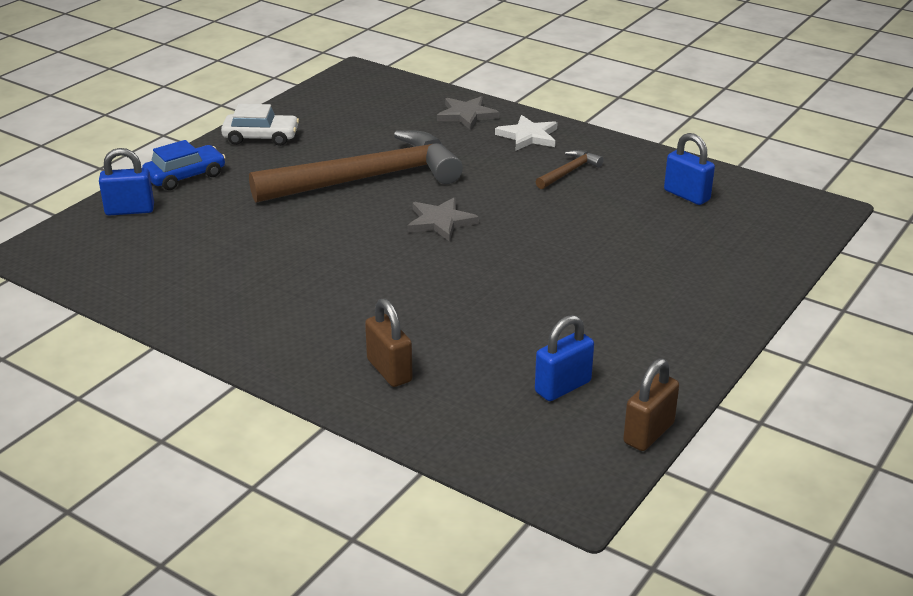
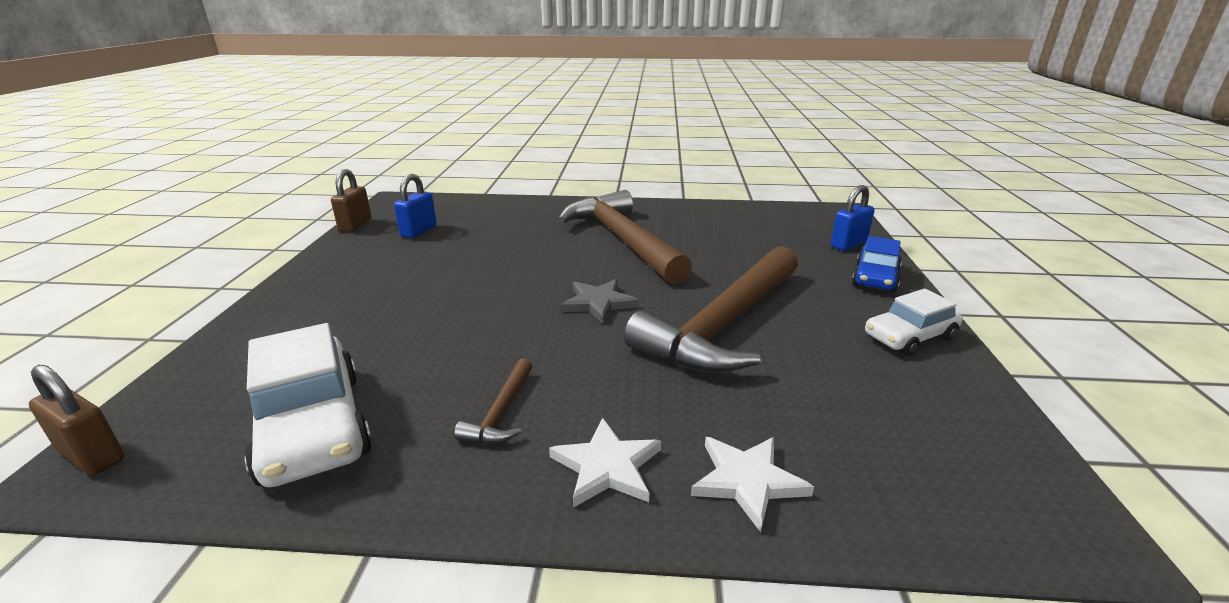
camera: 150 degrees right, 5 degrees down
brown padlock [365,298,413,387] -> brown padlock moved to [29,365,125,475]
grey star [437,96,499,130] -> white star [691,437,814,532]
blue padlock [664,133,715,205] -> white car [245,323,372,487]
none -> brown hammer [558,190,692,284]

